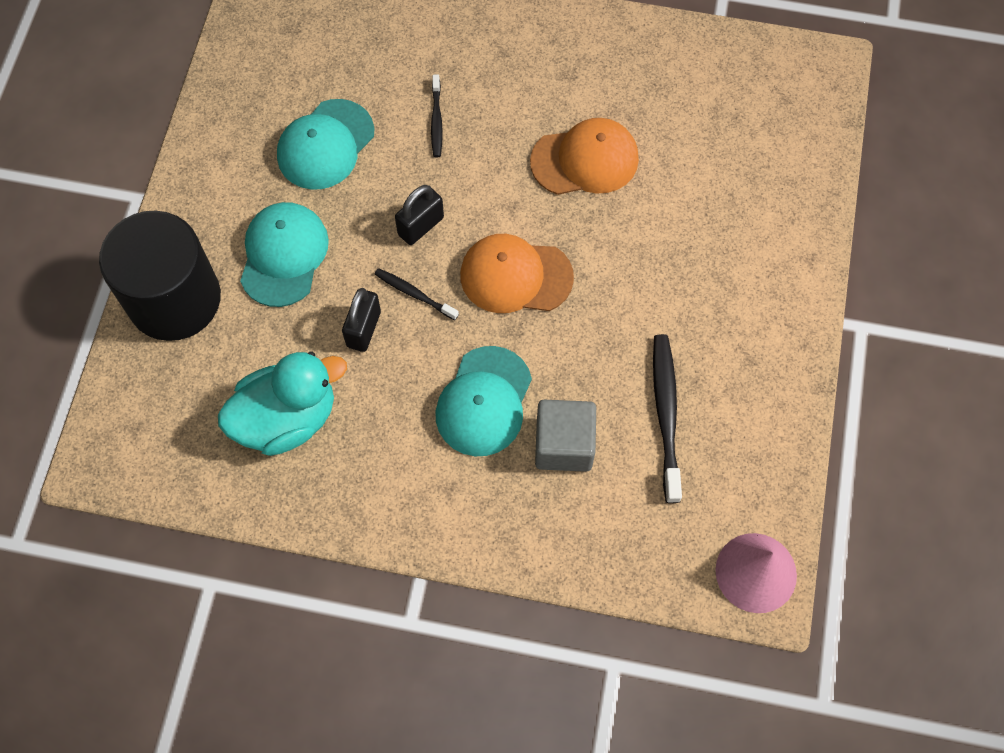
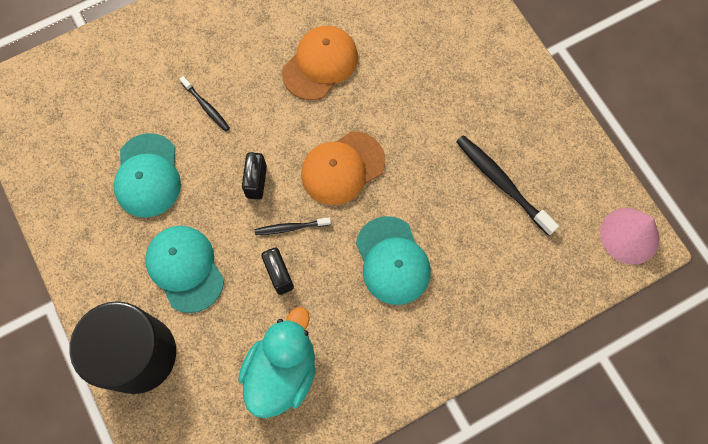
camera: 40 degrees left, 5 degrees up
grey cube [535,400,596,472] -> none

